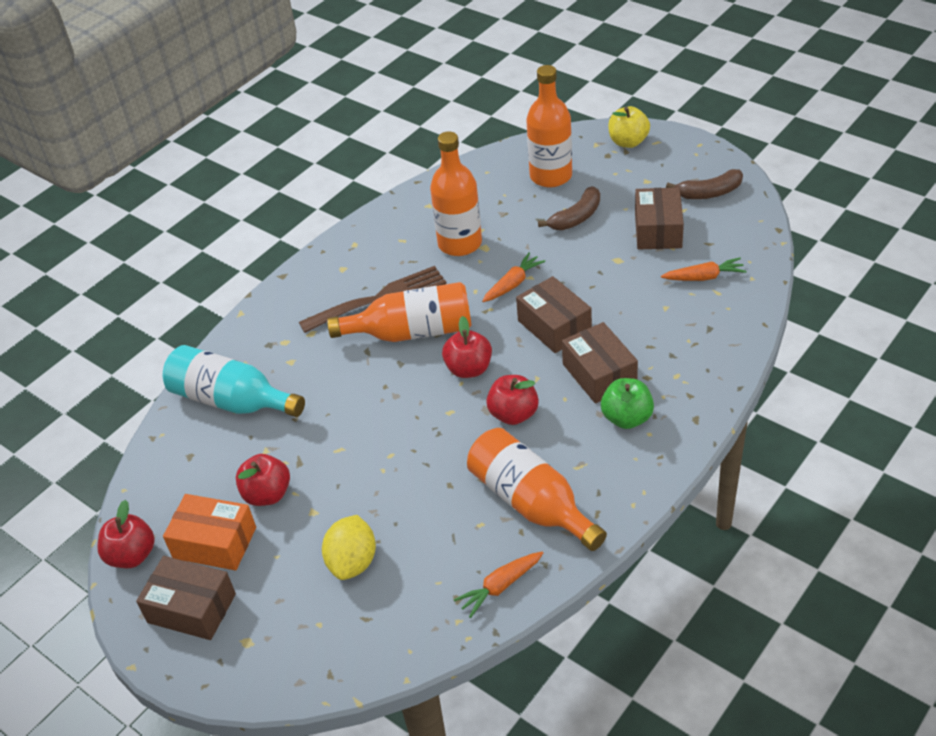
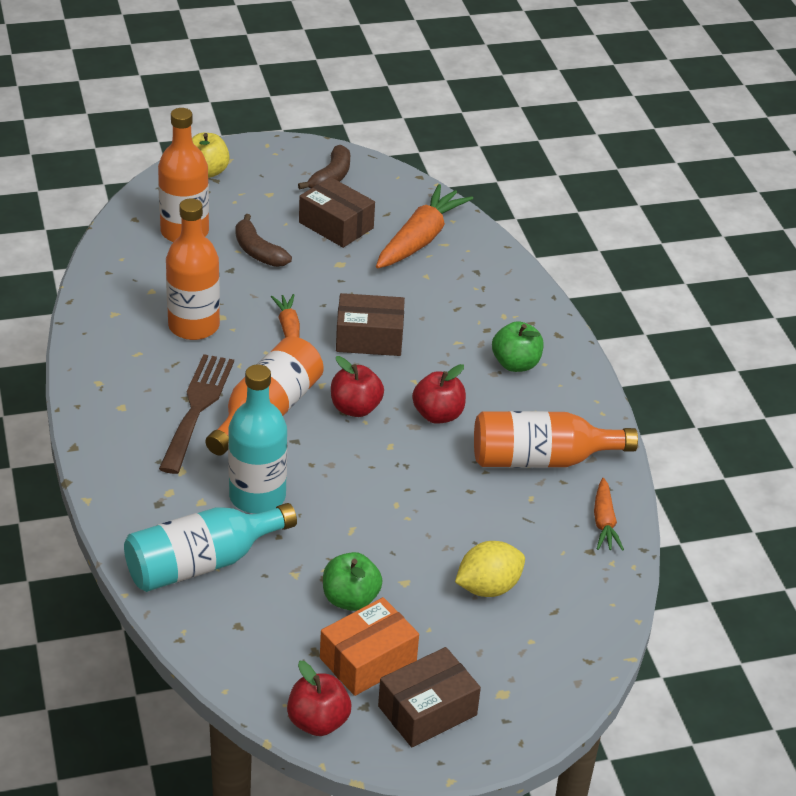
camera: 60 degrees left, 5 degrees down
red apple [236,454,290,506] -> green apple [323,552,382,611]
yellow lemon [322,515,376,580] -> yellow lemon turned 75 degrees counterclockwise [455,541,525,597]
brown banana [538,186,600,230] -> brown banana turned 150 degrees clockwise [236,214,292,267]
brown box [562,322,638,404] -> none
orange carrot [661,258,746,281] -> orange carrot [376,184,473,268], size x1.81
none -> turquoise bottle [228,365,287,514]

